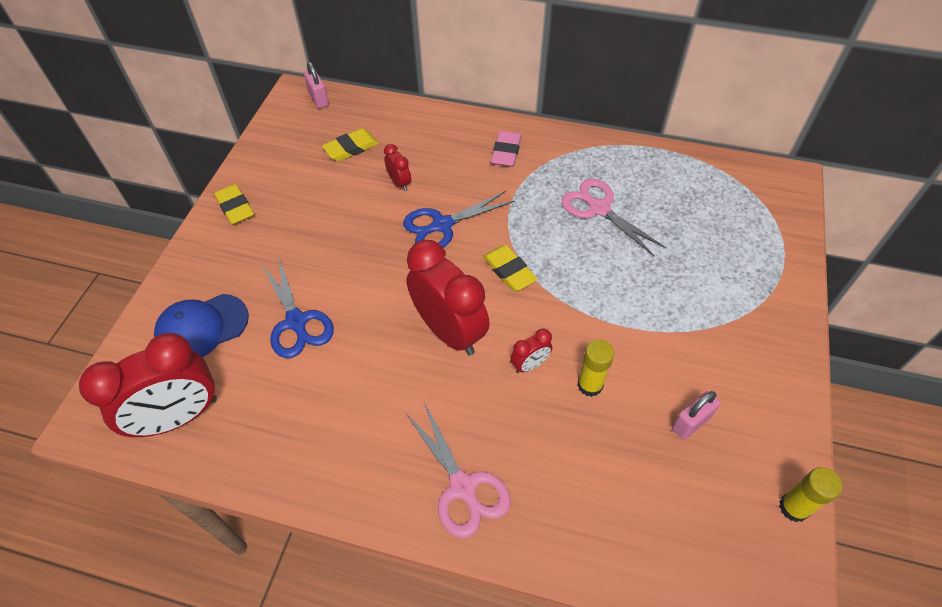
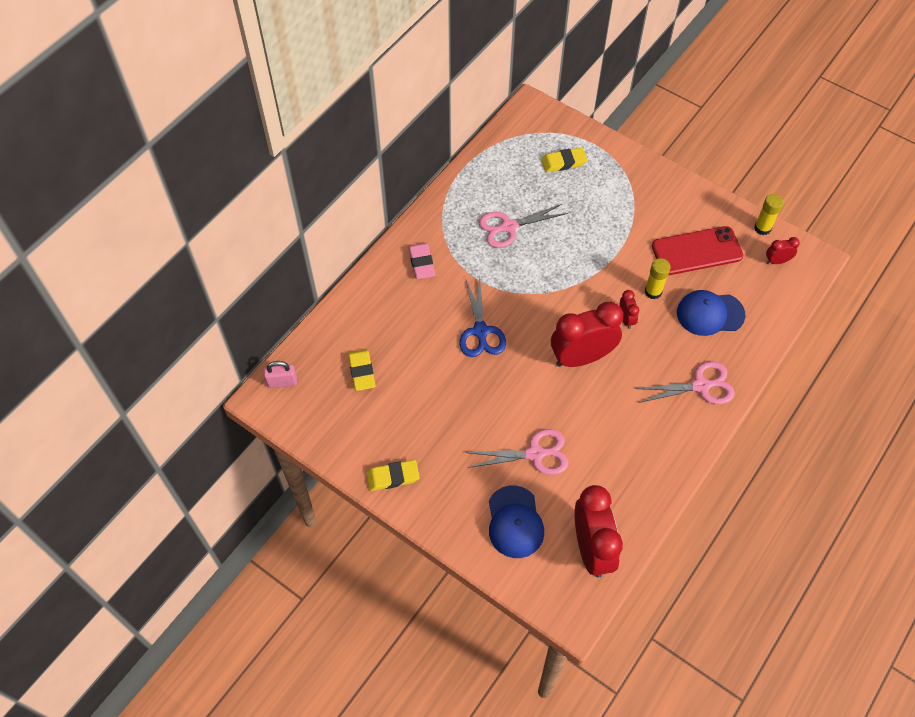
camera: 70 degrees left, 5 degrees up
blue scissors [262,256,334,358] -> pink scissors [466,429,569,475]
red clock [384,144,411,191] -> red clock moved to [766,237,800,264]
yellow eraser [483,245,537,291] -> yellow eraser moved to [541,147,587,172]
pink eraser [491,131,521,167] -> pink eraser turned 45 degrees clockwise [408,243,435,279]
pink padlock [672,391,720,439] -> red phone [652,226,743,275]
none -> blue cap [677,290,745,336]

